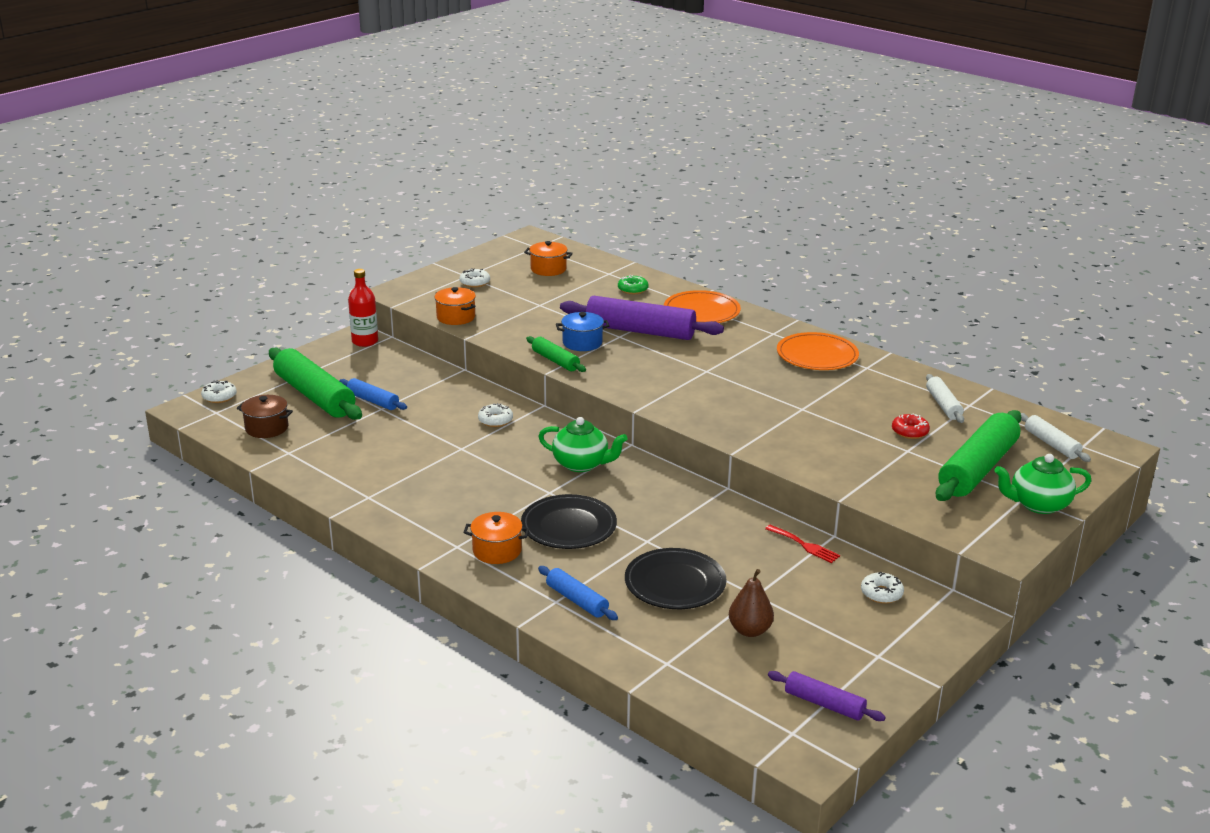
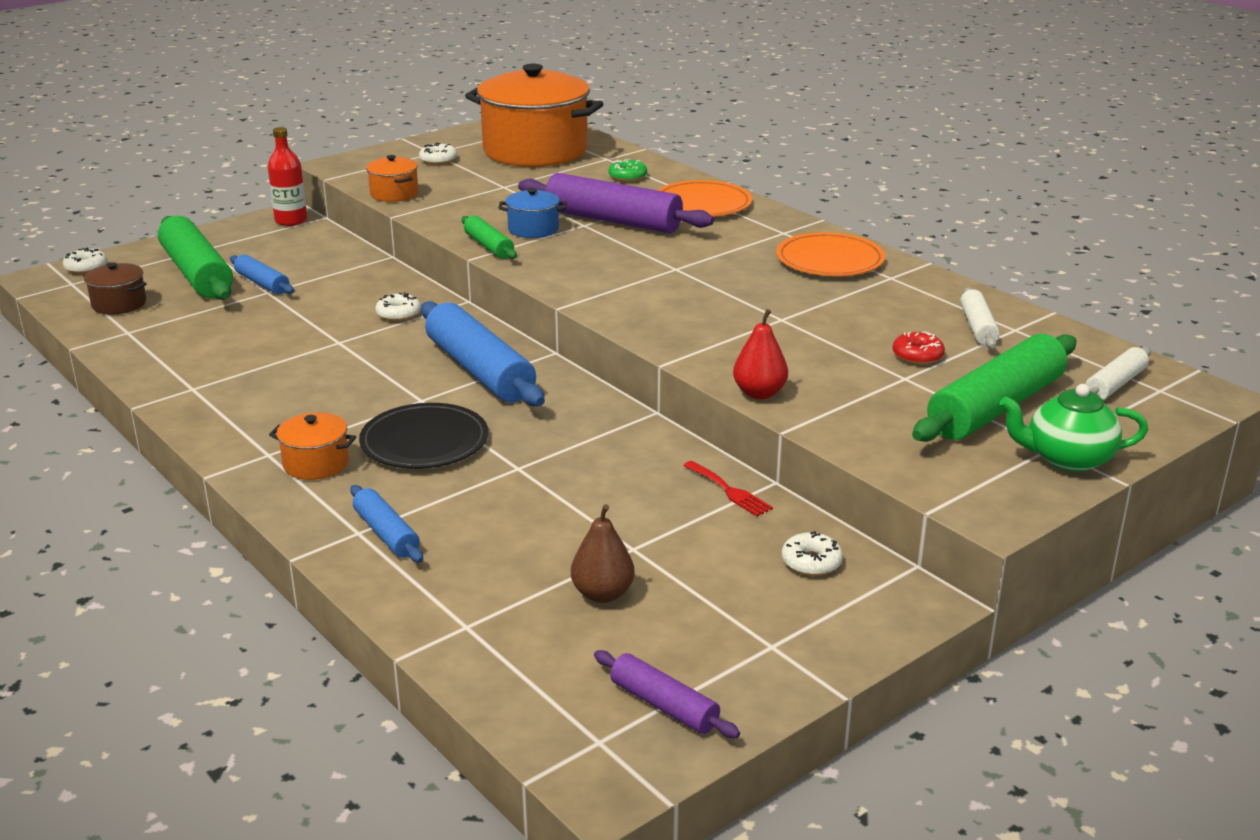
camera: 10 degrees right, 0 degrees up
orange pot [524,241,573,276] -> orange pot [465,64,603,167], size x2.35
green teapot [538,417,628,472] -> blue rolling pin [421,301,545,406]
black plate [625,548,727,609] -> none
white rolling pin [1021,413,1091,462] -> white rolling pin turned 60 degrees clockwise [1085,347,1151,400]
none -> red pear [733,309,788,399]

